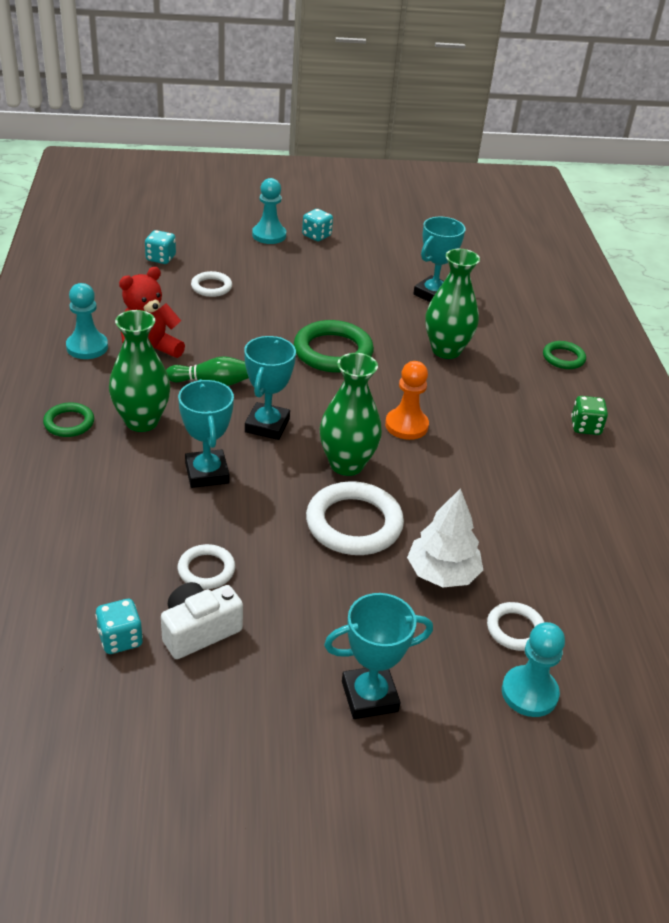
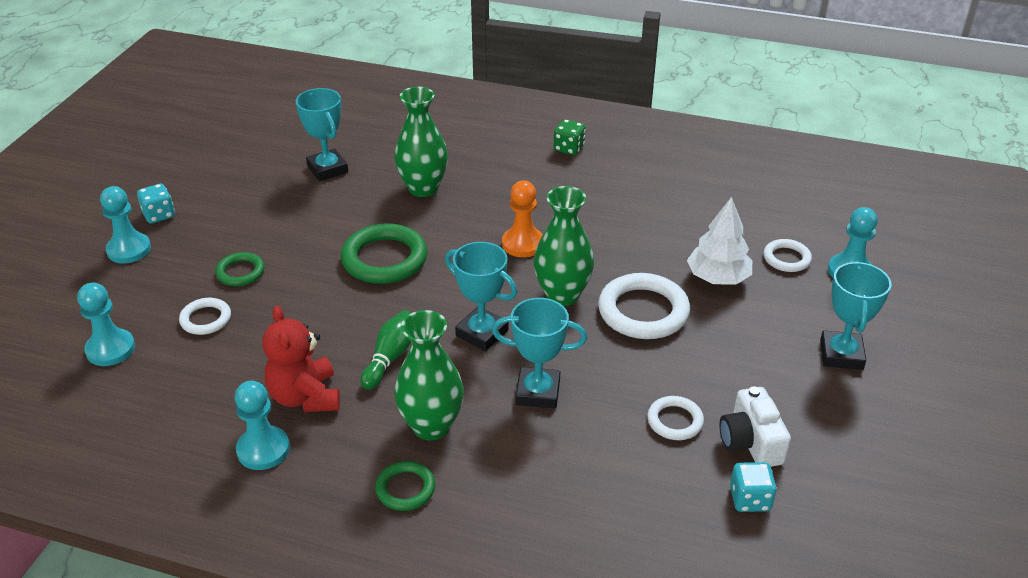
camera: 65 degrees left, 0 degrees up
turquoise dice [145,230,176,264] -> turquoise pawn [77,283,135,366]
green ring [543,341,586,369] -> green ring moved to [215,252,265,286]

